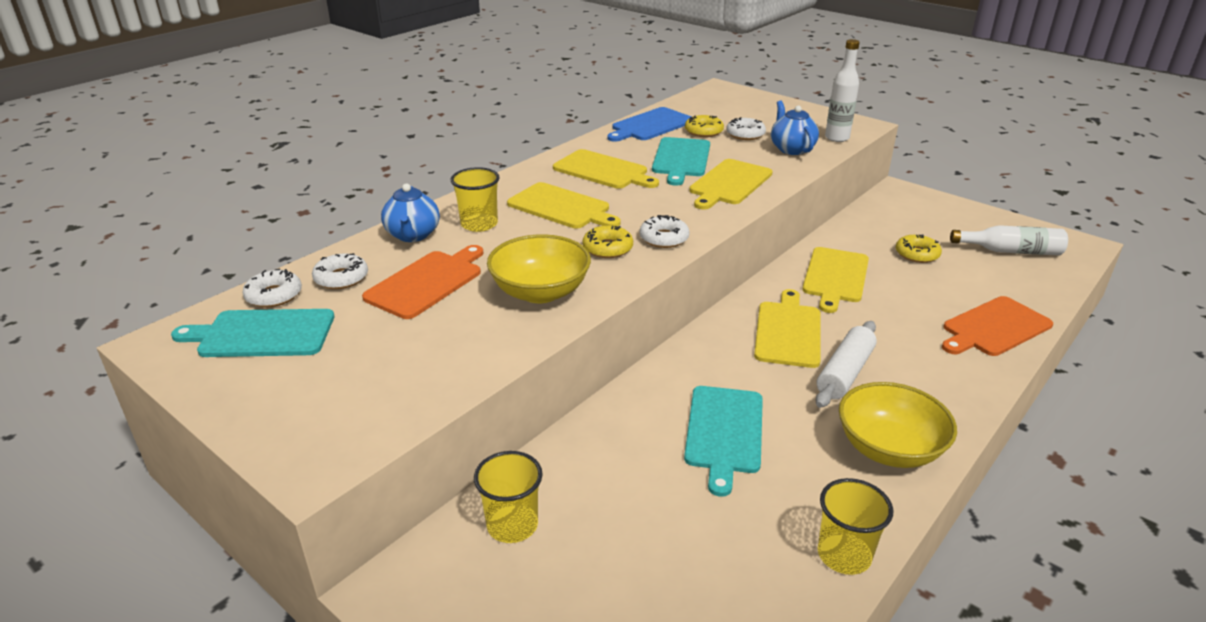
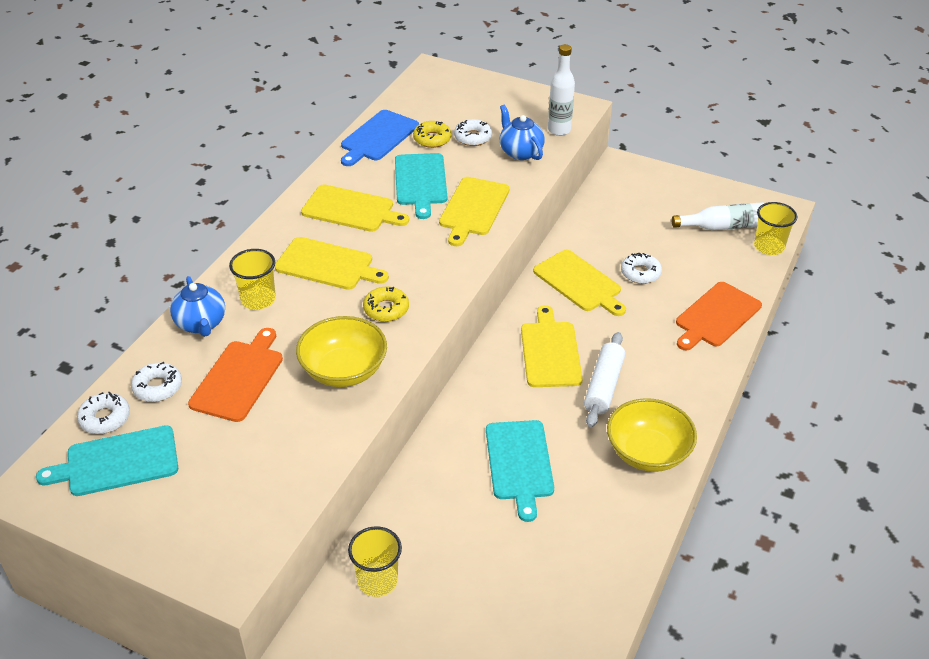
camera: 15 degrees left, 10 degrees up
white donut [640,215,690,248] -> white donut moved to [621,253,662,284]
yellow cutting board [802,247,869,313] -> yellow cutting board turned 45 degrees counterclockwise [533,250,626,316]
yellow cup [818,478,893,575] -> yellow cup moved to [754,202,798,255]
yellow donut [896,234,942,263] -> none

